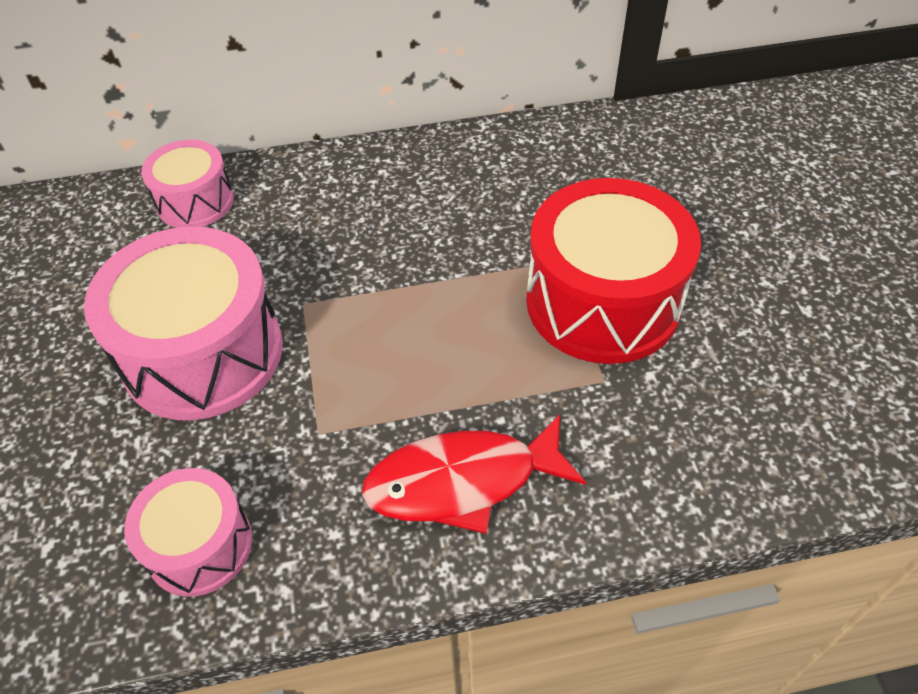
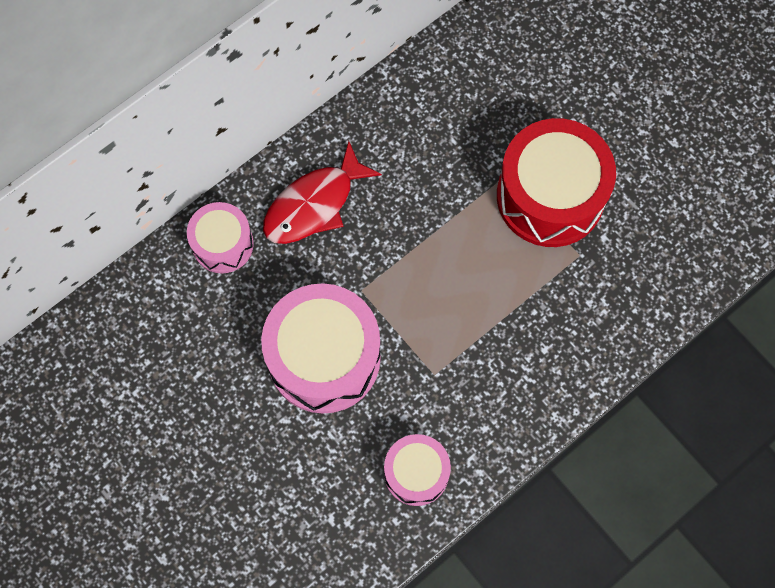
camera: 30 degrees left, 20 degrees up
red fish [362,414,586,534] -> red fish moved to [263,141,382,244]

